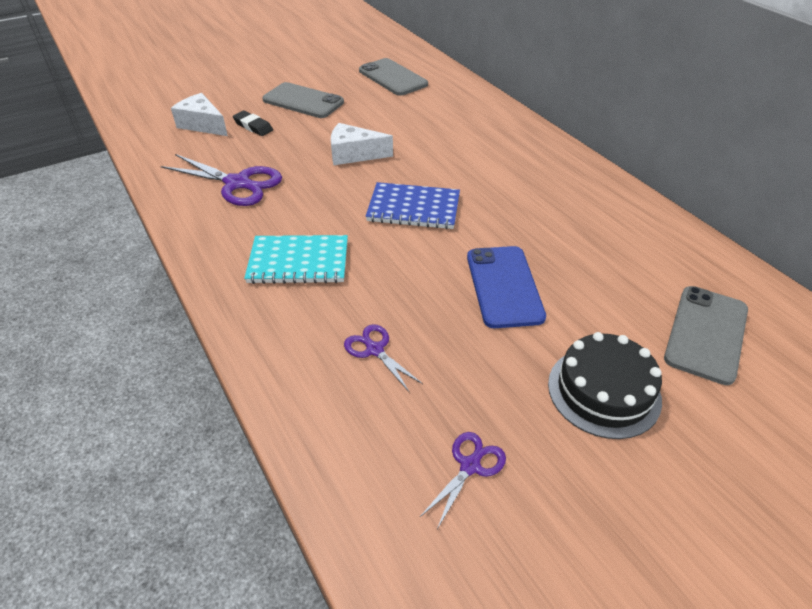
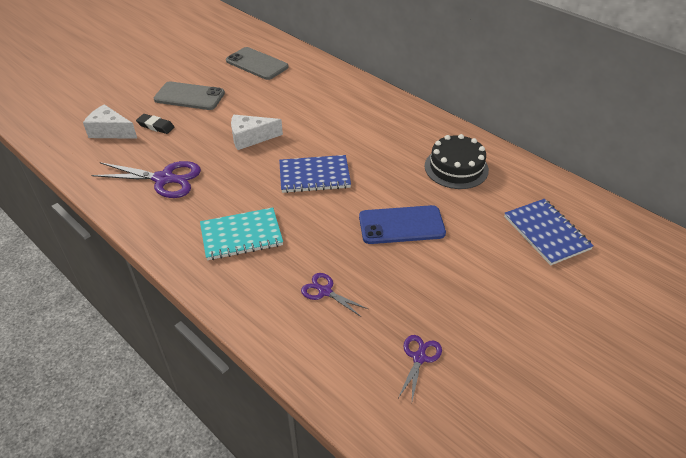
camera: 15 degrees left, 0 degrees up
blue phone [467,246,546,328] -> blue phone turned 75 degrees counterclockwise [359,205,446,244]
black cake [548,332,662,439] -> black cake moved to [424,134,489,189]
grey phone [664,286,748,385] -> blue notebook [504,199,594,265]

